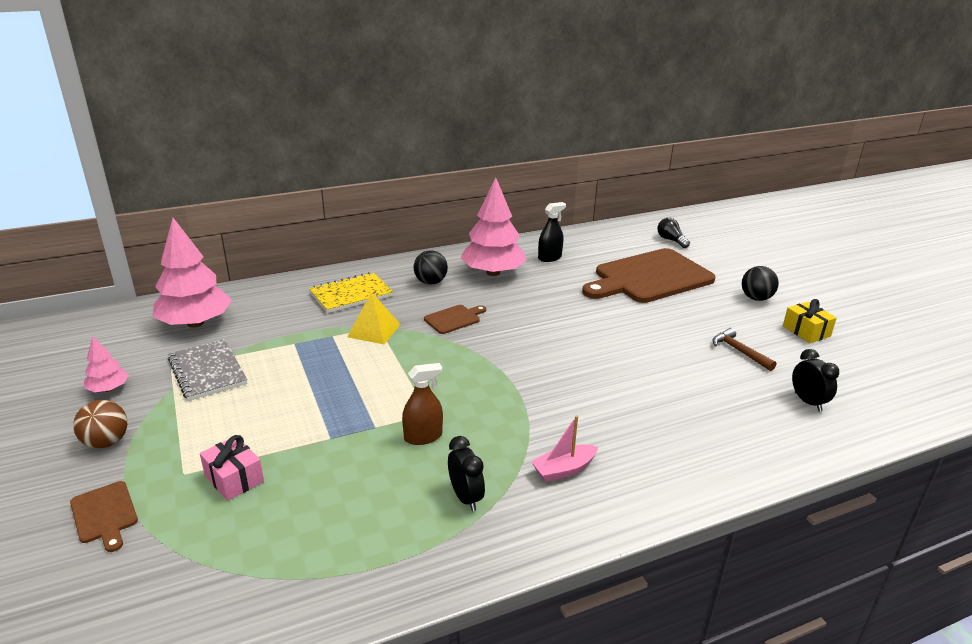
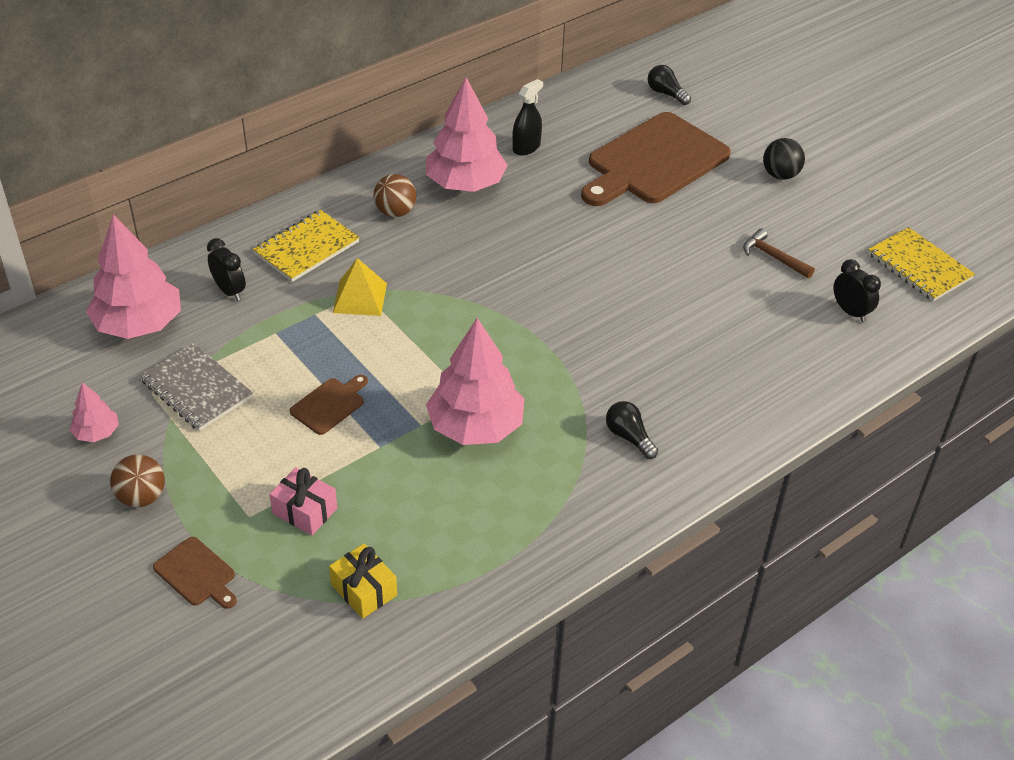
camera: 15 degrees left, 15 degrees up
brown spray bottle [402,363,443,445] -> pink tree [426,318,524,445]
black ball [414,250,448,285] -> brown ball [373,174,416,217]
brown cutting board [424,305,486,334] -> brown cutting board moved to [290,374,368,435]
black clock [448,436,485,511] -> black clock moved to [207,238,246,301]
pink boat [531,415,598,482] -> black light bulb [606,401,658,459]
yellow gift [783,299,837,343] -> yellow gift moved to [329,544,397,619]
none -> yellow notebook [868,227,975,301]

